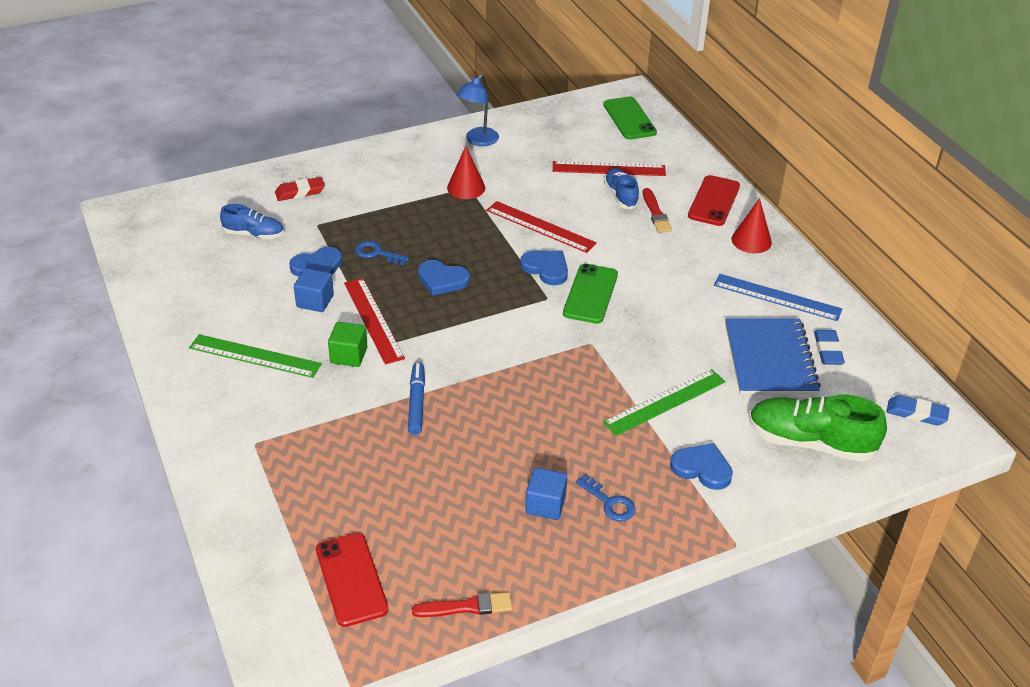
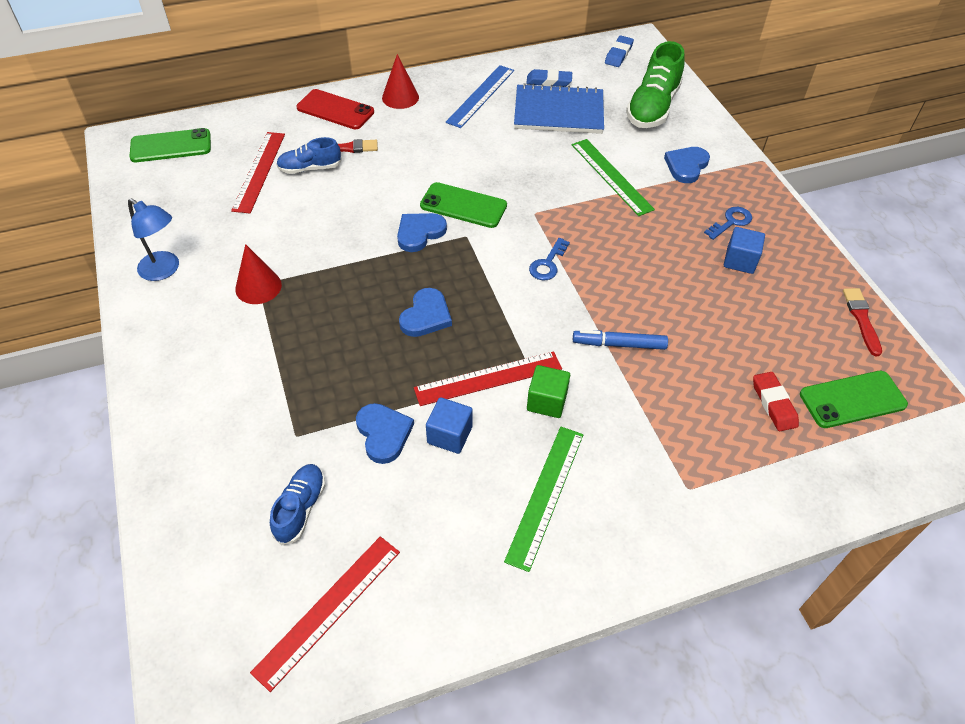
camera: 85 degrees left, 10 degrees up
red eraser [275,177,325,201] -> red eraser moved to [753,372,799,431]
red phone [316,533,388,627] -> green phone [800,371,908,428]
blue key [355,241,410,265] -> blue key moved to [529,238,570,280]
red ruler [486,201,597,253] -> red ruler moved to [250,536,400,692]

